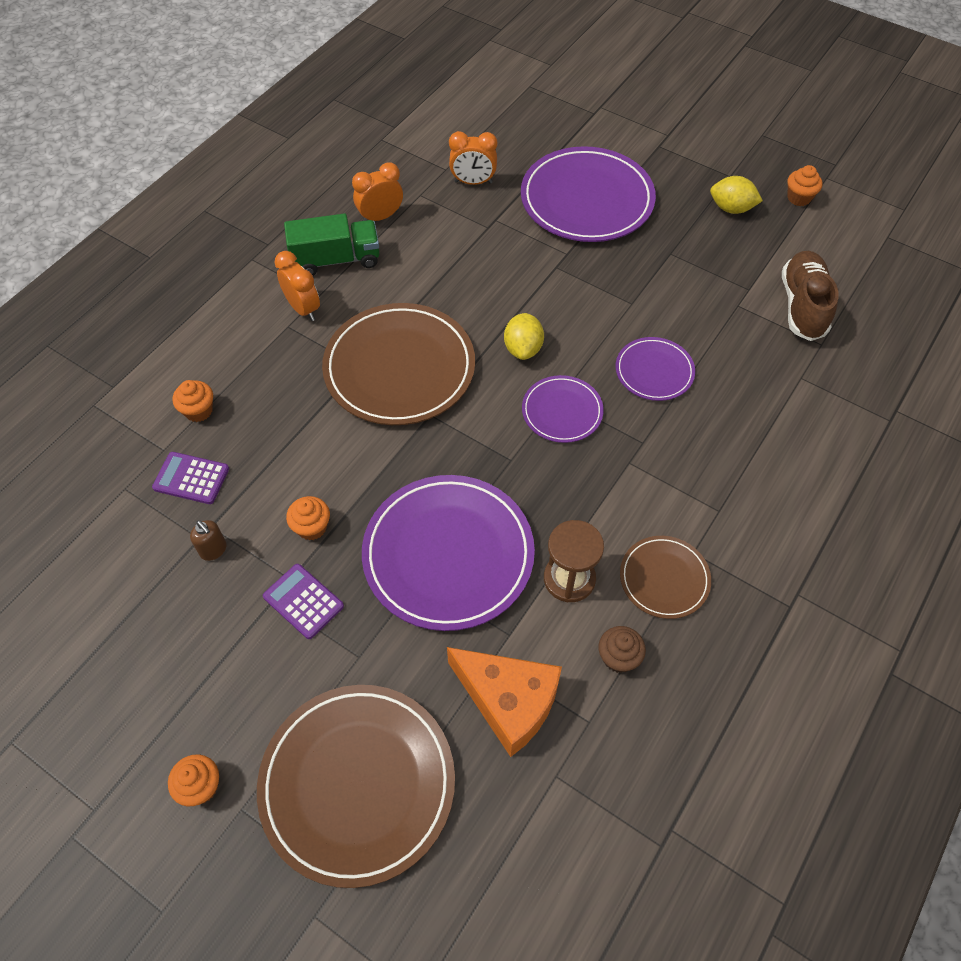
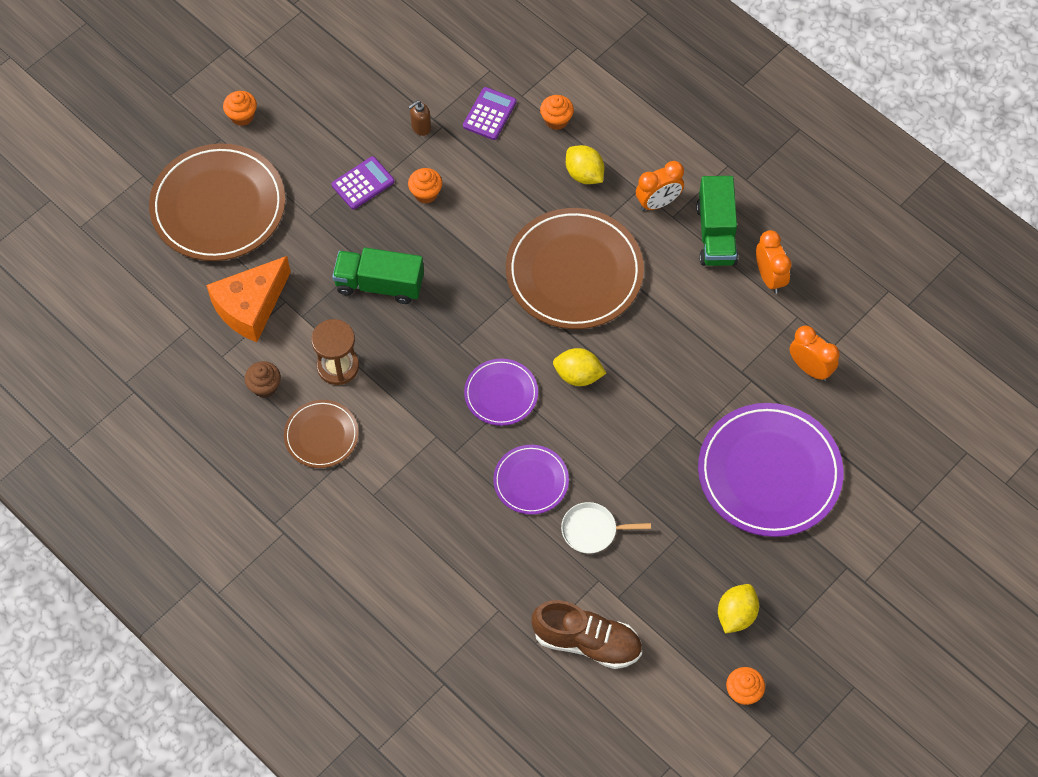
camera: 100 degrees right, 5 degrees up
purple plate [362,475,535,631] -> green truck [332,248,424,304]
orange clock [449,131,497,185] -> orange clock turned 120 degrees clockwise [790,326,840,381]
none -> white pan [561,502,651,554]
none -> yellow lemon [566,145,604,184]

